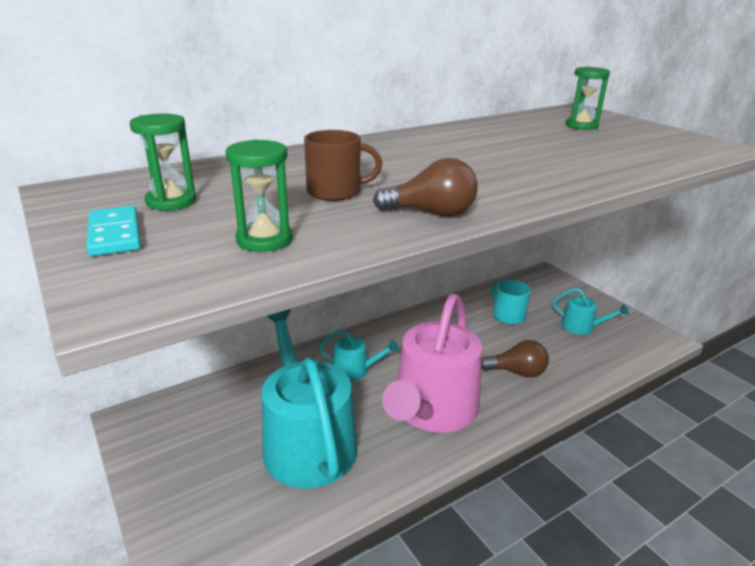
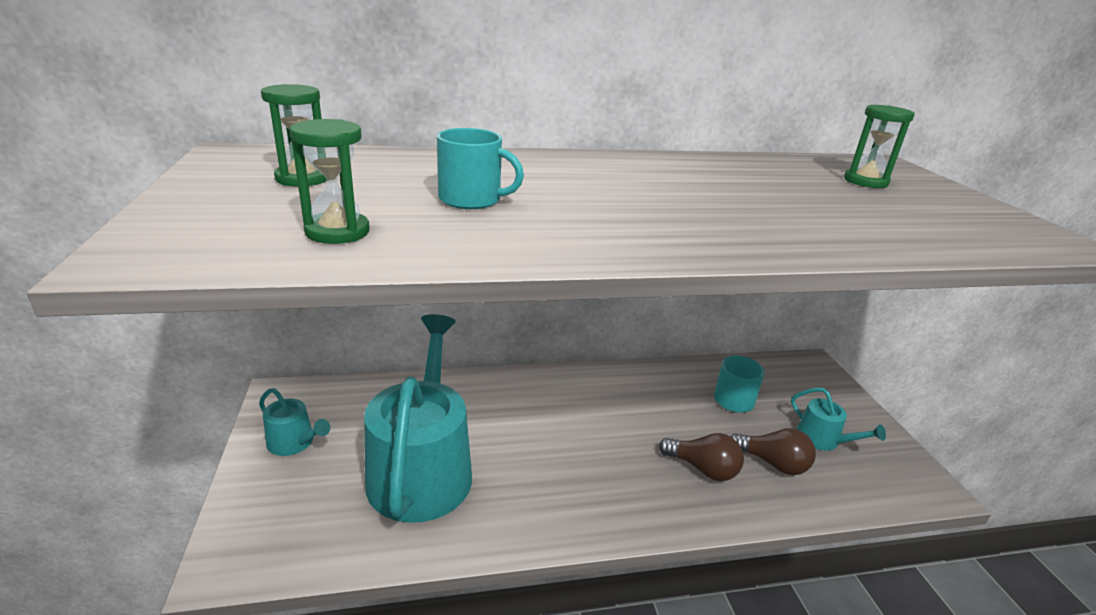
camera: 20 degrees right, 0 degrees up
turquoise domino [87,206,141,256] -> none
brown mug [304,130,382,201] -> turquoise mug [437,128,524,209]
turquoise watering can [319,329,399,381] -> turquoise watering can moved to [259,388,330,456]
brown light bulb [373,158,478,217] -> brown light bulb moved to [731,428,816,475]
pink watering can [382,294,482,433] -> none

